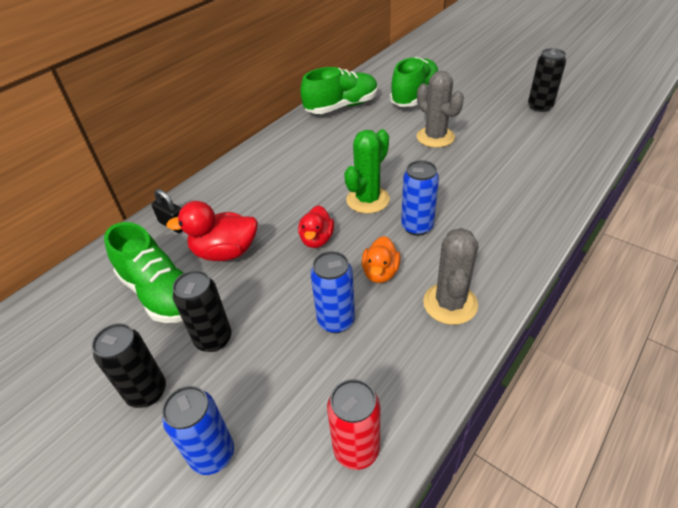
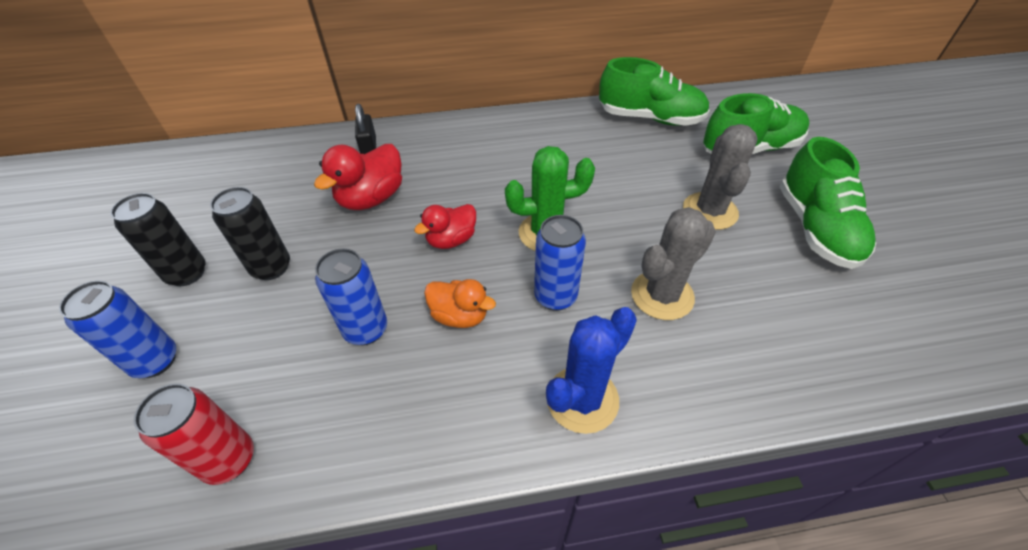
camera: 40 degrees right, 5 degrees up
green shoe [104,222,184,323] -> green shoe moved to [779,137,876,269]
red duck [166,201,258,261] -> red duck turned 90 degrees counterclockwise [314,144,402,210]
orange duck [362,236,401,283] -> orange duck turned 120 degrees counterclockwise [424,279,496,328]
grey cactus [423,228,478,325] -> grey cactus moved to [631,207,716,320]
black can [528,48,566,112] -> none
none -> blue cactus [546,307,637,434]

